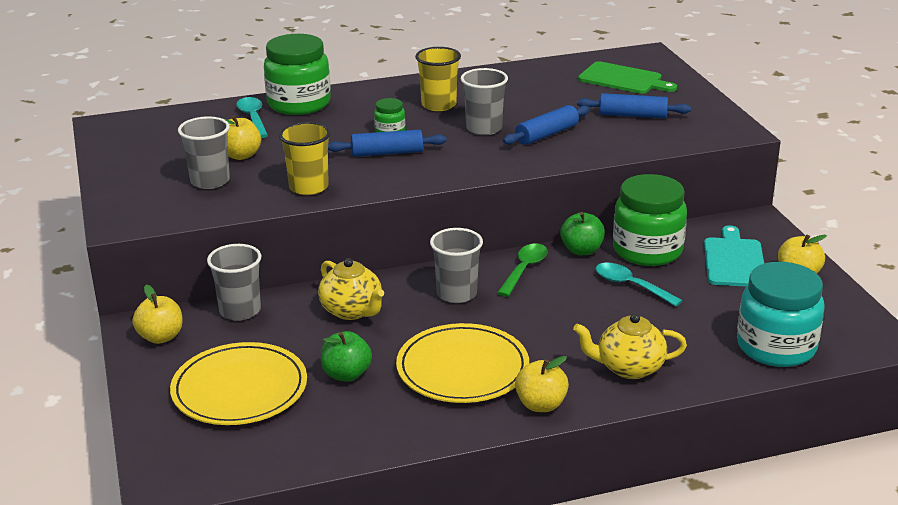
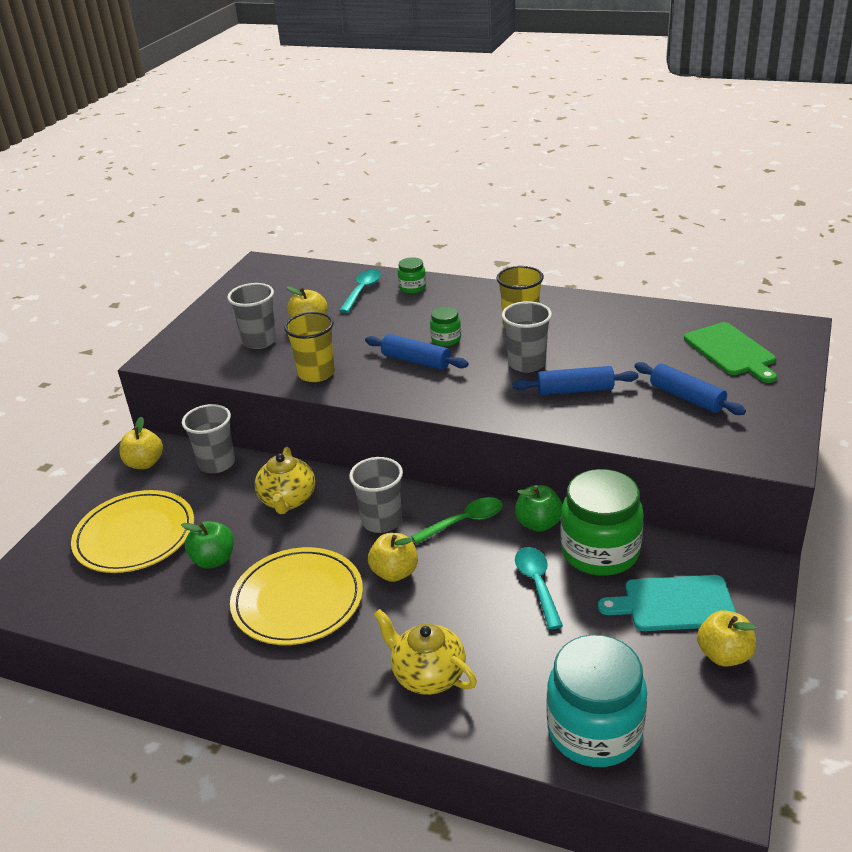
camera: 40 degrees right, 5 degrees up
green jar [264,34,331,115] -> green jar [398,257,426,293], size x0.46
yellow apple [515,356,569,412] -> yellow apple moved to [368,533,418,582]
turquoise cutting board [704,225,764,287] -> turquoise cutting board turned 135 degrees counterclockwise [598,575,736,631]

